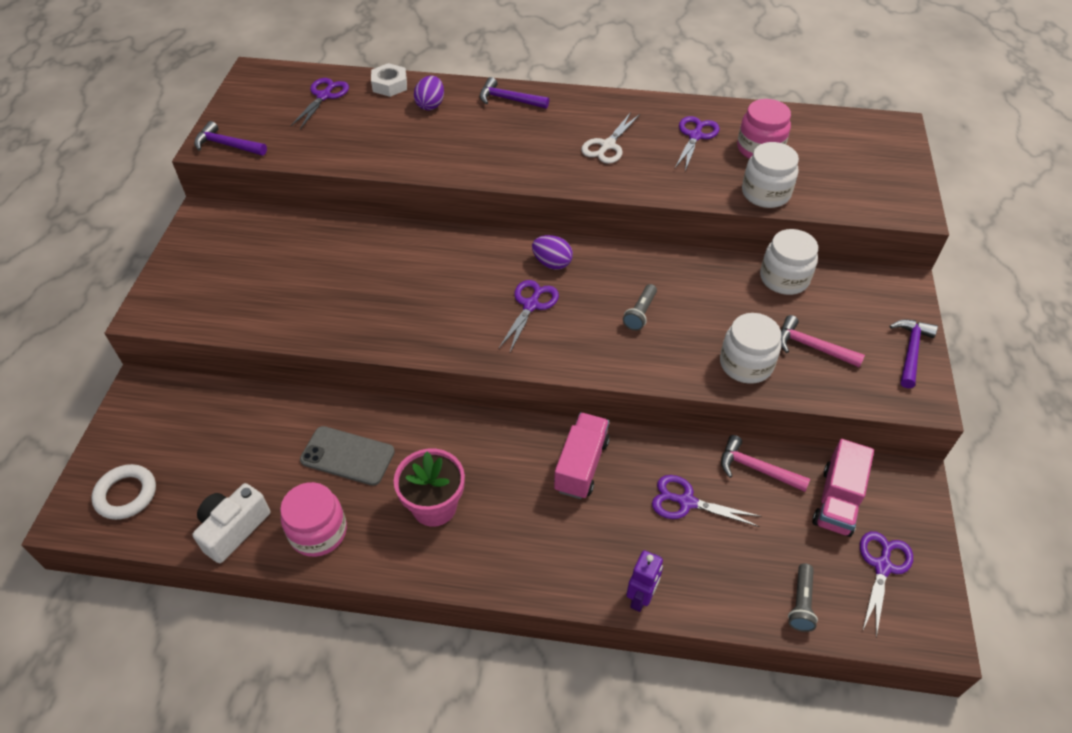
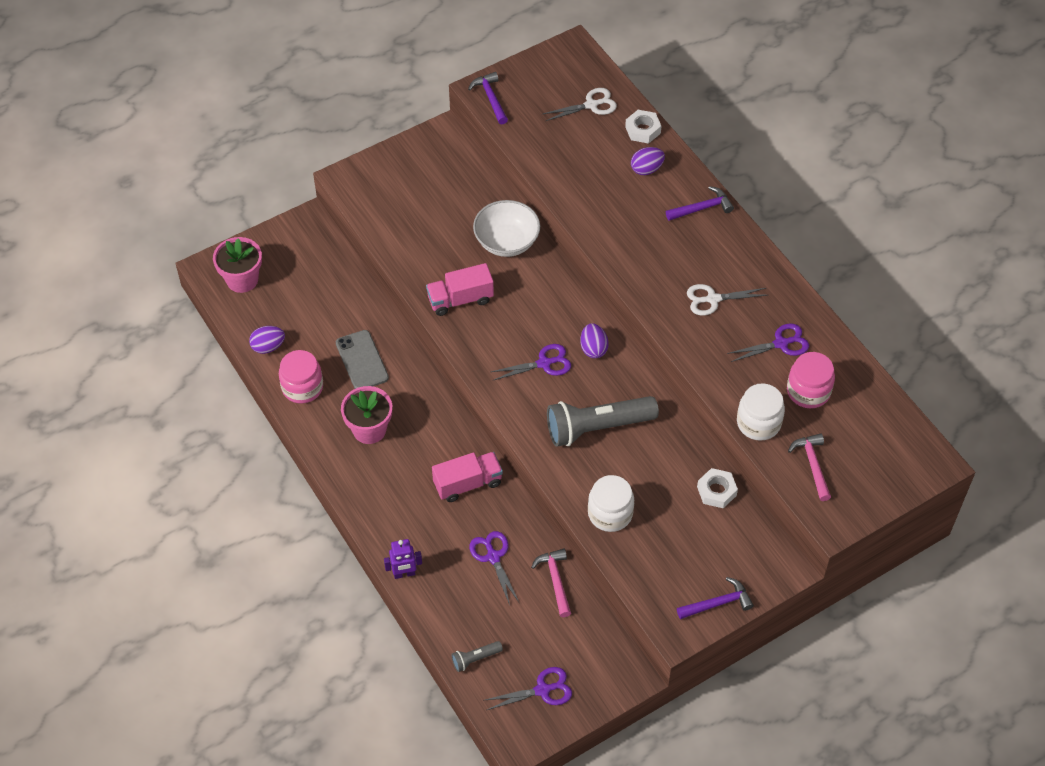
camera: 50 degrees right, 5 degrees up
white ring [91,464,156,520] -> pink flower pot [213,237,262,293]
white camera [192,483,270,563] -> purple egg [249,326,285,354]
purple scissors [291,78,349,129] -> white scissors [543,88,617,121]
purple hammer [480,77,549,109] -> purple hammer turned 90 degrees clockwise [666,186,734,221]
grey flashlight [623,284,657,331] -> grey flashlight [547,396,659,447], size x2.27
white jar [760,229,818,295] -> white nut [697,468,738,508]
pink hammer [781,315,865,368] -> pink hammer moved to [788,433,831,501]
pink truck [812,439,874,537] -> pink truck moved to [426,263,494,316]
none -> white bowl [473,200,540,257]

